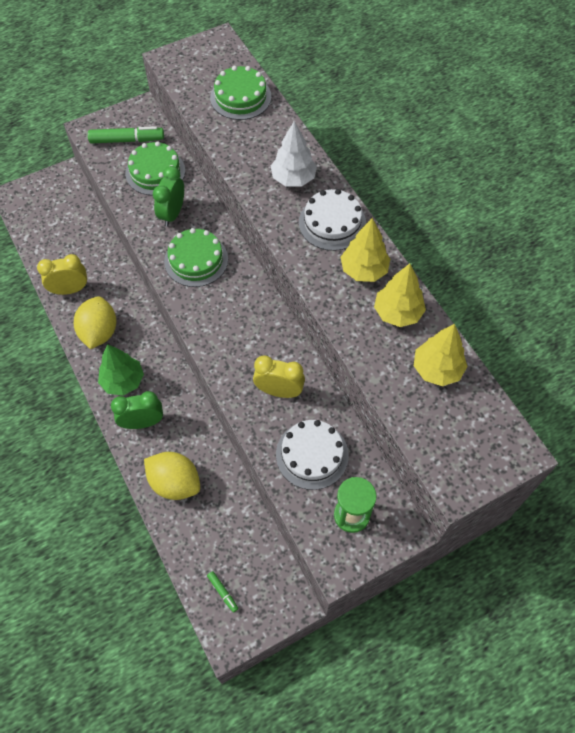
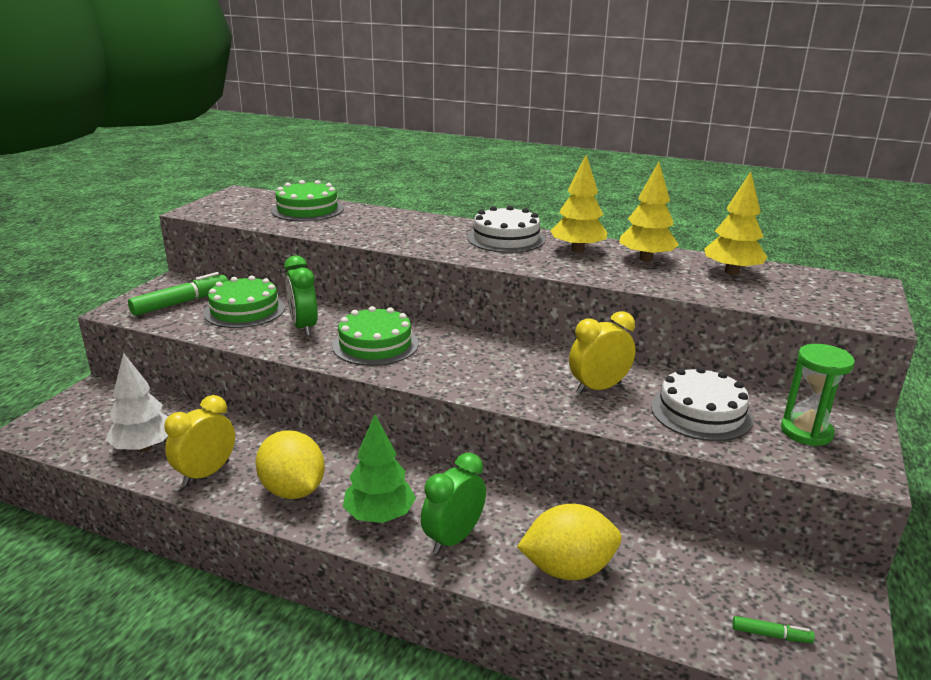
camera: 40 degrees left, 35 degrees down
white tree [271,121,317,186] -> white tree moved to [106,353,168,452]

